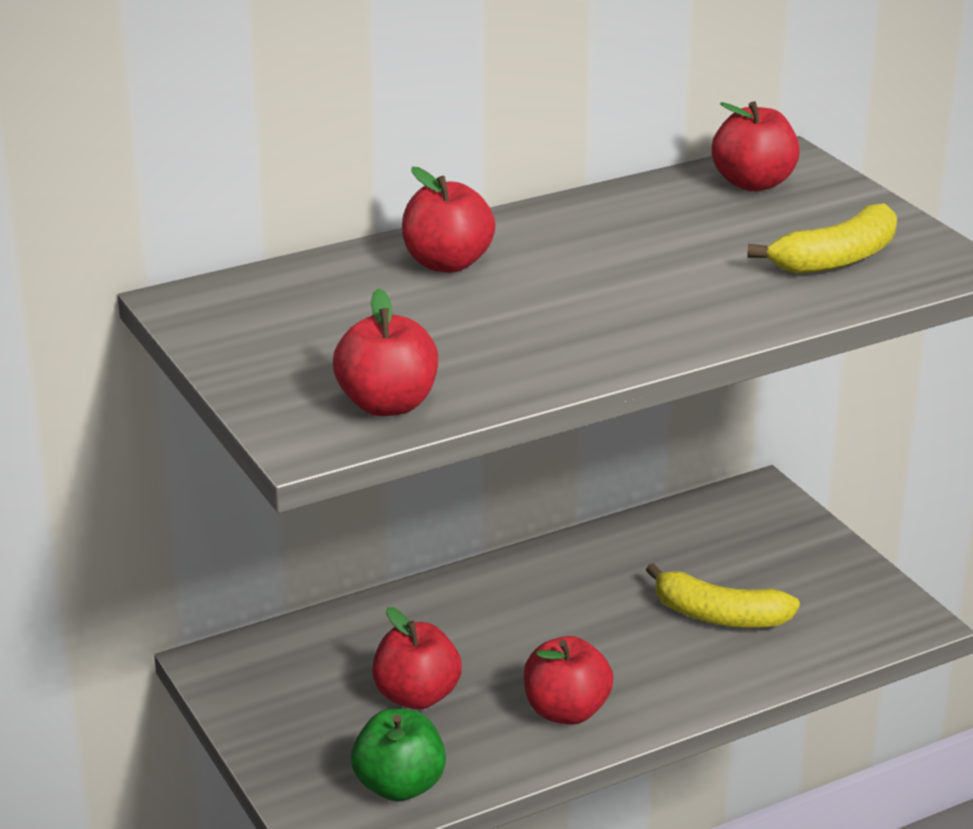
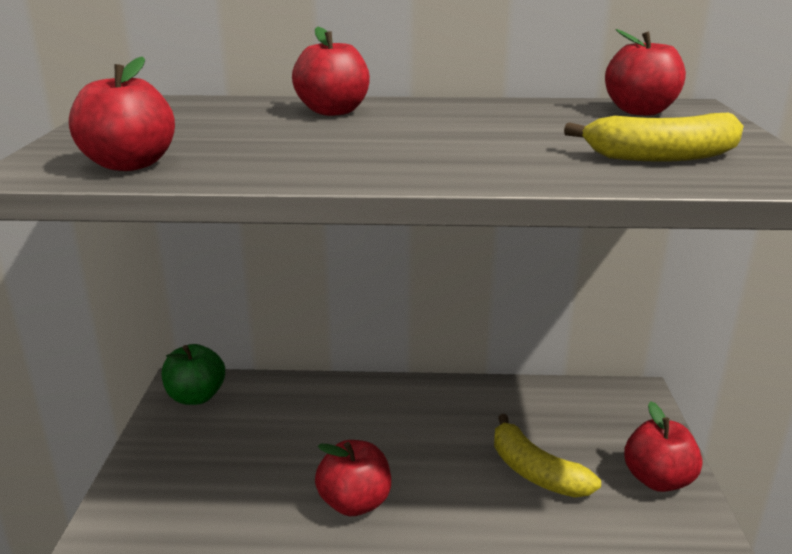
camera: 30 degrees right, 5 degrees down
green apple [351,709,446,802] -> green apple moved to [162,344,225,405]
red apple [372,607,462,710] -> red apple moved to [624,401,702,492]

